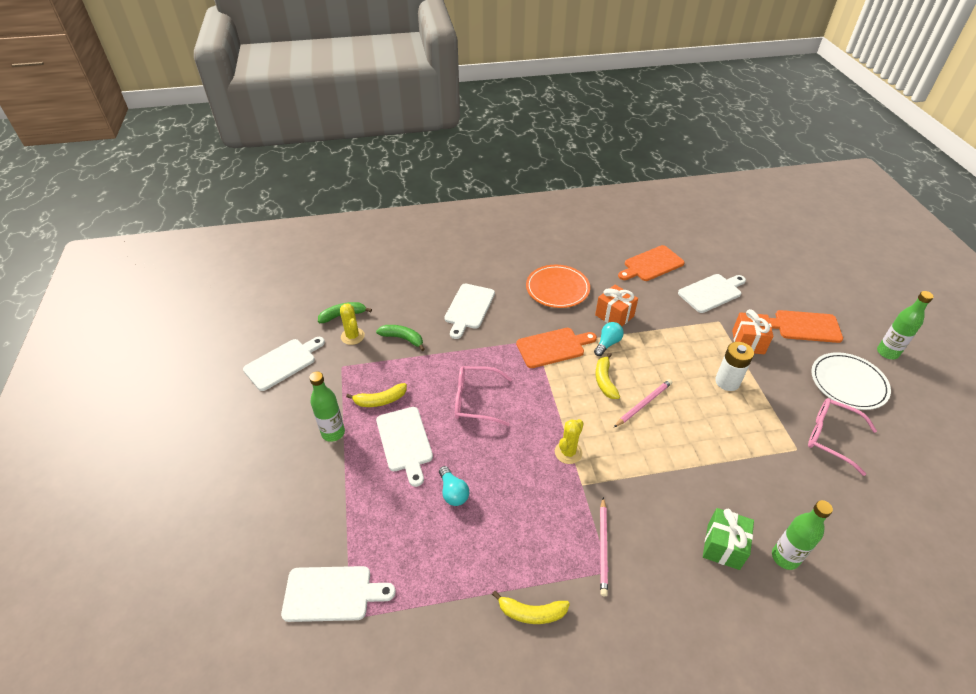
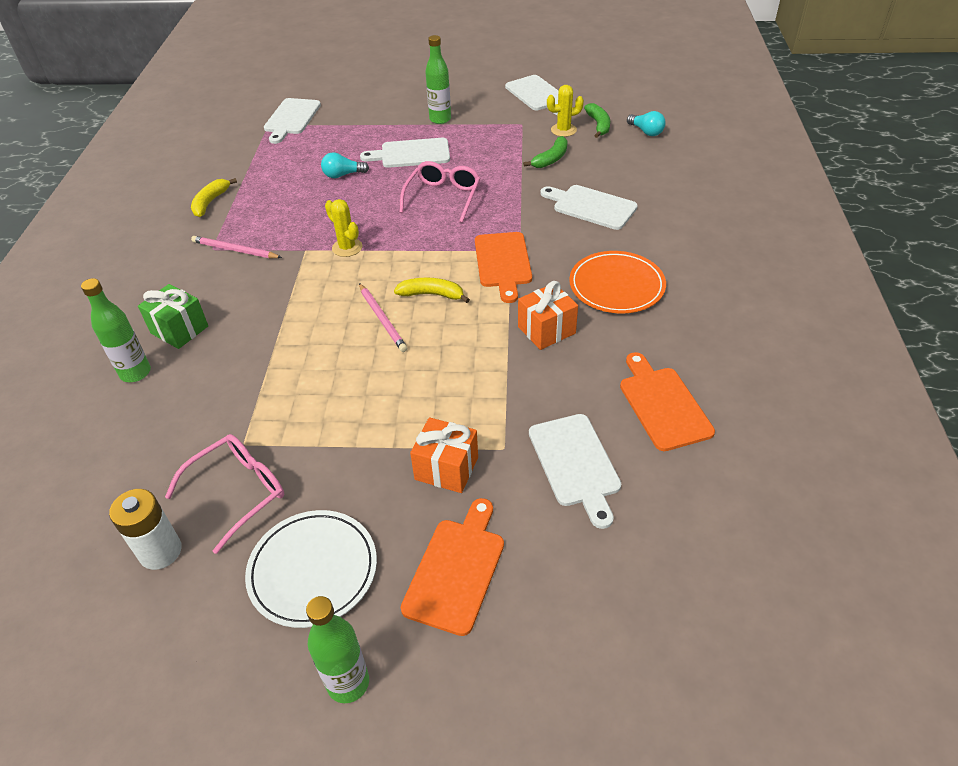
camera: 105 degrees right, 0 degrees up
yellow banana [346,383,407,407] -> none
turquoise light bulb [594,322,624,356] -> turquoise light bulb moved to [627,111,665,136]
white battery [715,342,754,391] -> white battery moved to [109,489,182,570]

